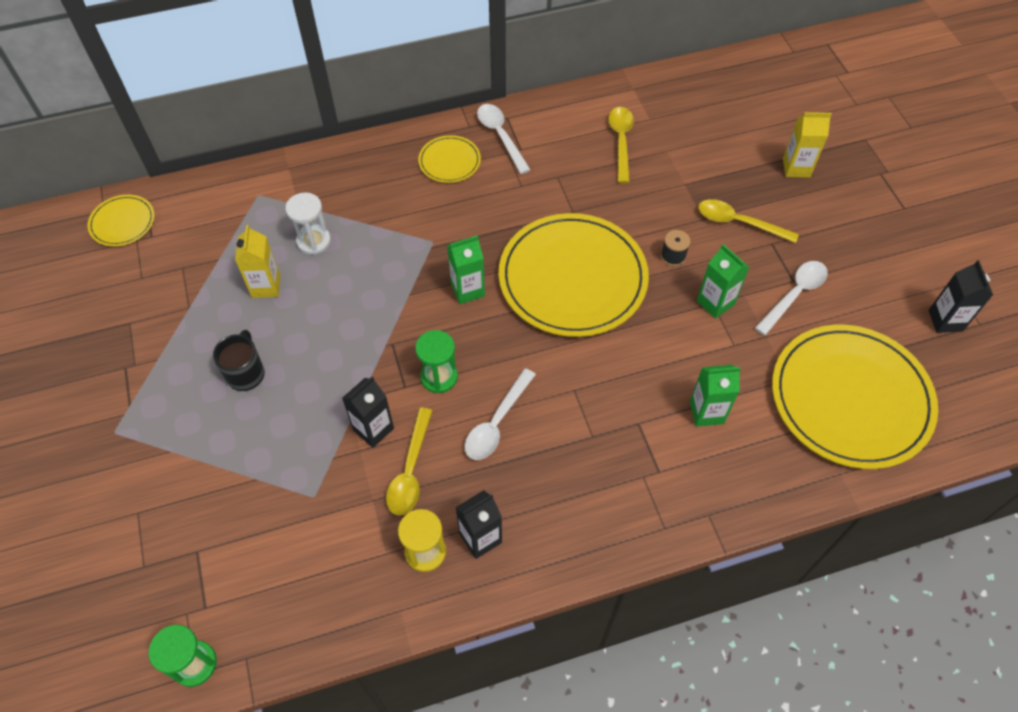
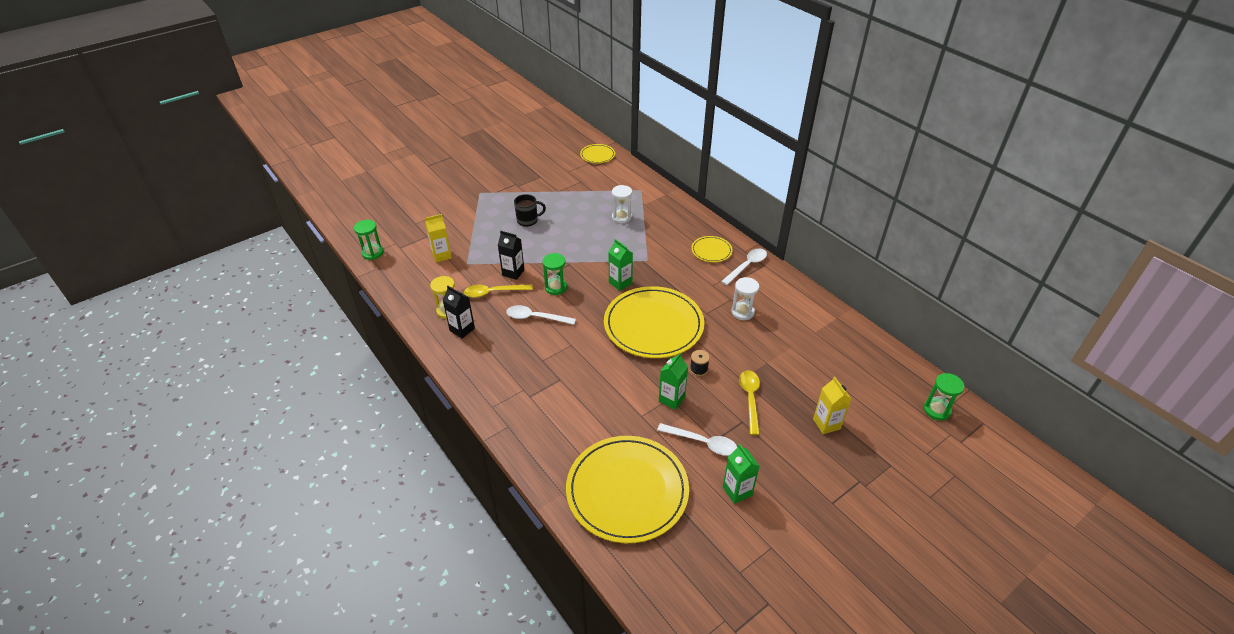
camera: 70 degrees right, 15 degrees down
yellow carton [235,225,281,298] -> yellow carton moved to [425,214,452,262]
yellow spoon [608,107,634,183] -> none
green carton [690,365,741,427] -> green carton moved to [723,444,760,504]
black carton [929,260,993,333] -> none
none -> white hourglass [731,277,759,320]
none -> green hourglass [924,373,964,421]

